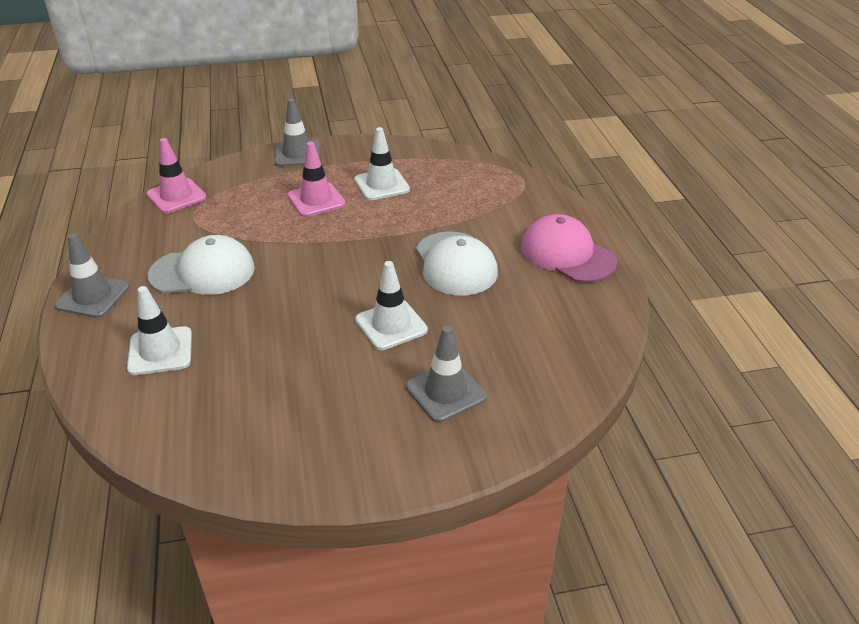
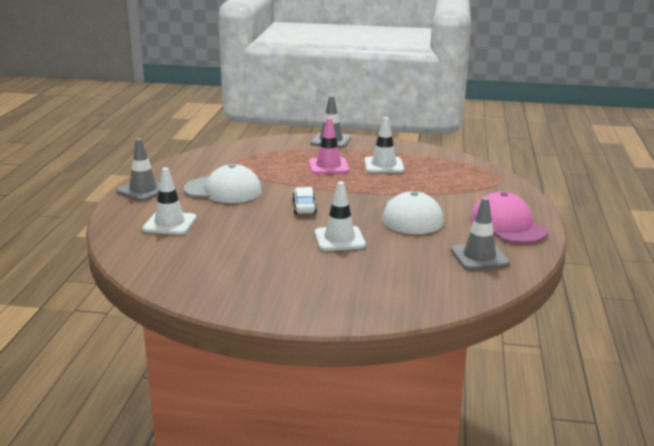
camera: 20 degrees right, 15 degrees down
pink traffic cone [146,138,207,213] -> none
grey traffic cone [406,326,487,423] -> grey traffic cone moved to [450,197,510,270]
none -> white car [292,187,317,214]

